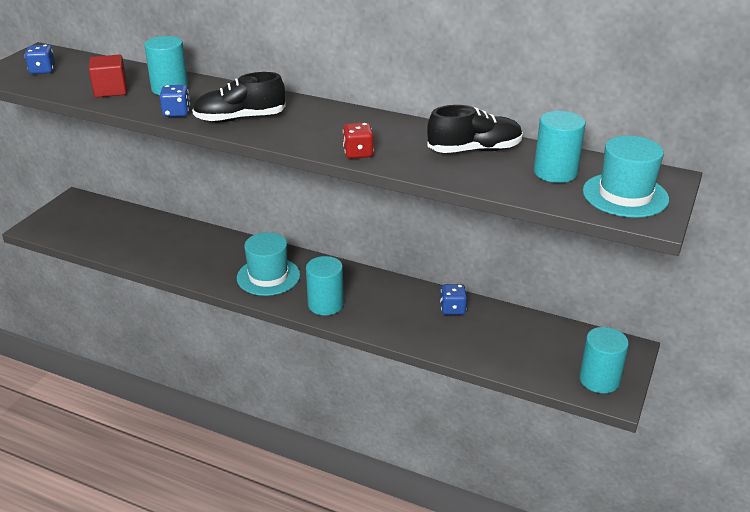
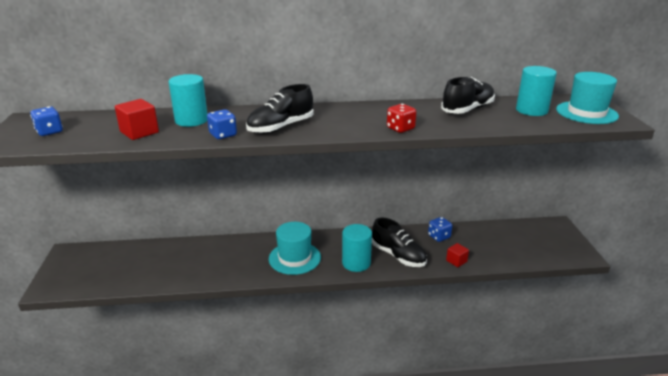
camera: 30 degrees left, 5 degrees down
turquoise cylinder [579,327,629,393] -> none
none -> black shoe [372,217,427,267]
none -> red cube [446,243,469,267]

